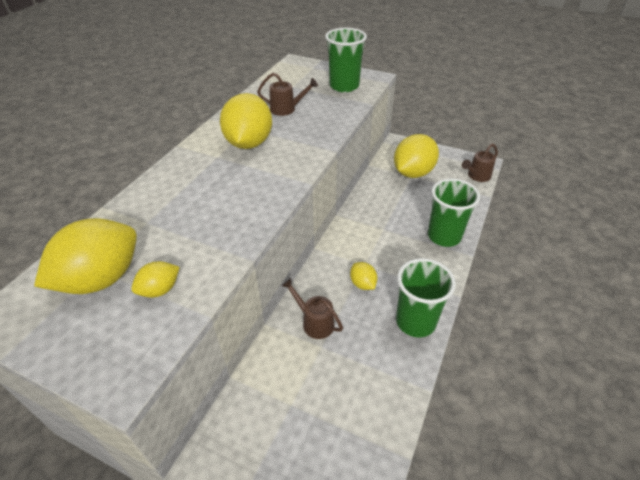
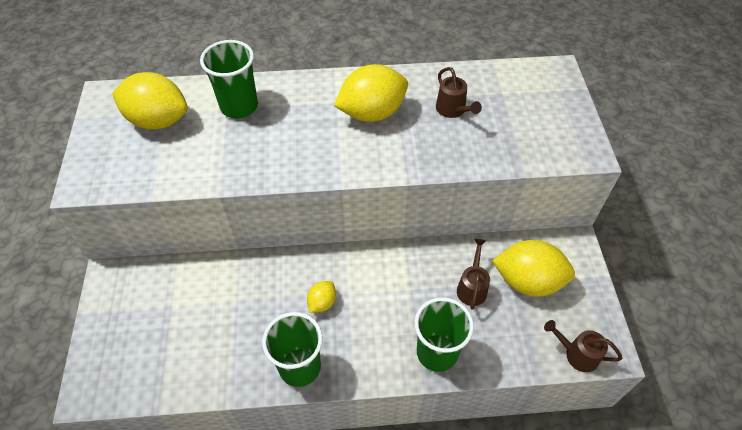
camera: 60 degrees right, 10 degrees up
yellow lemon [131,261,180,298] -> none
brown watering can [281,278,343,339] -> brown watering can moved to [457,239,490,310]
green cup [325,28,367,92] -> green cup moved to [200,40,258,119]

